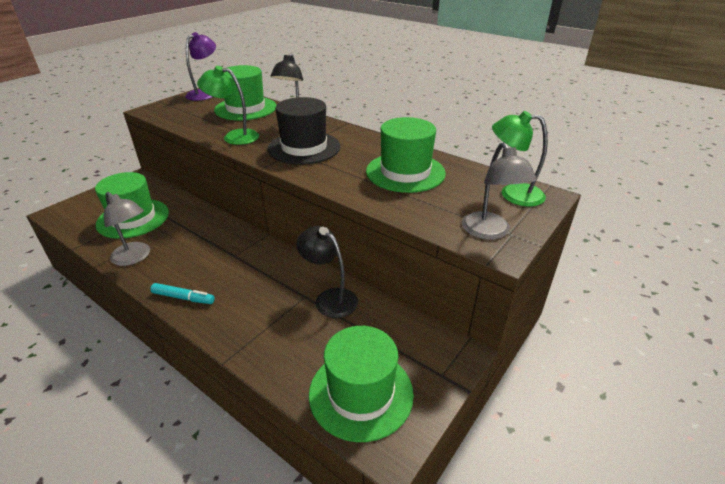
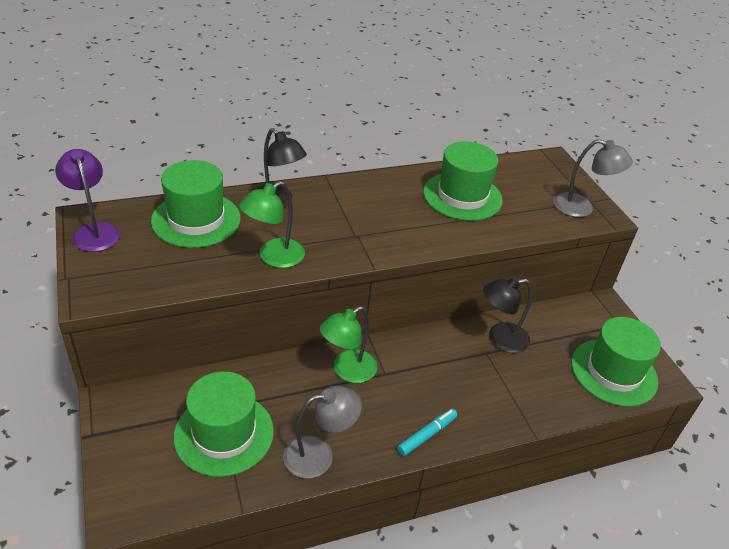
camera: 60 degrees left, 5 degrees up
black hat [267,97,340,165] -> none
green lamp [492,111,548,207] -> green lamp moved to [320,306,377,383]

